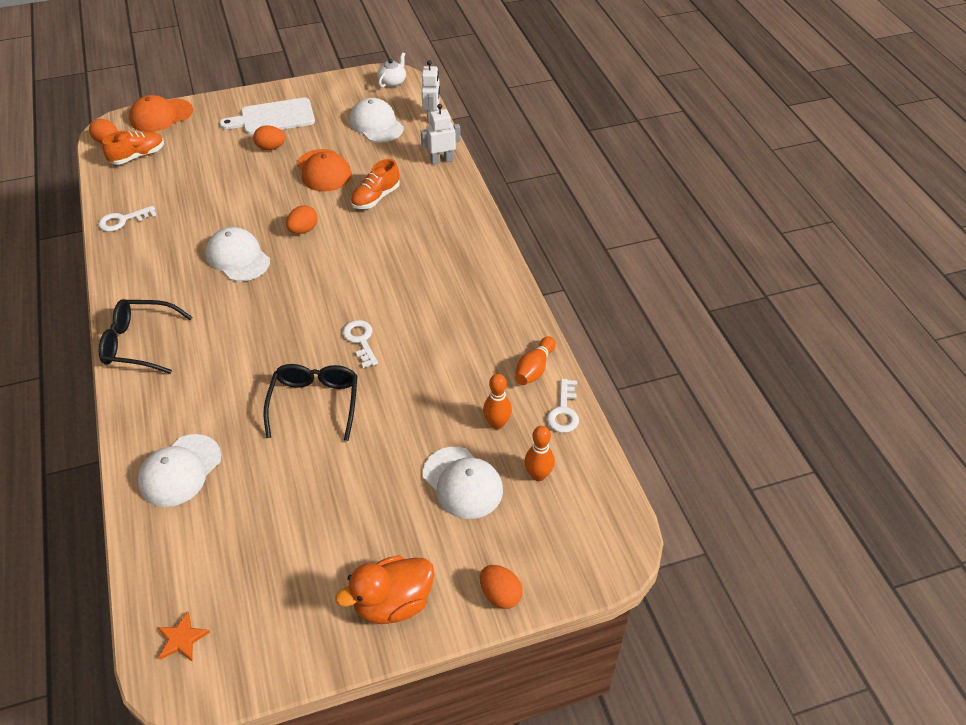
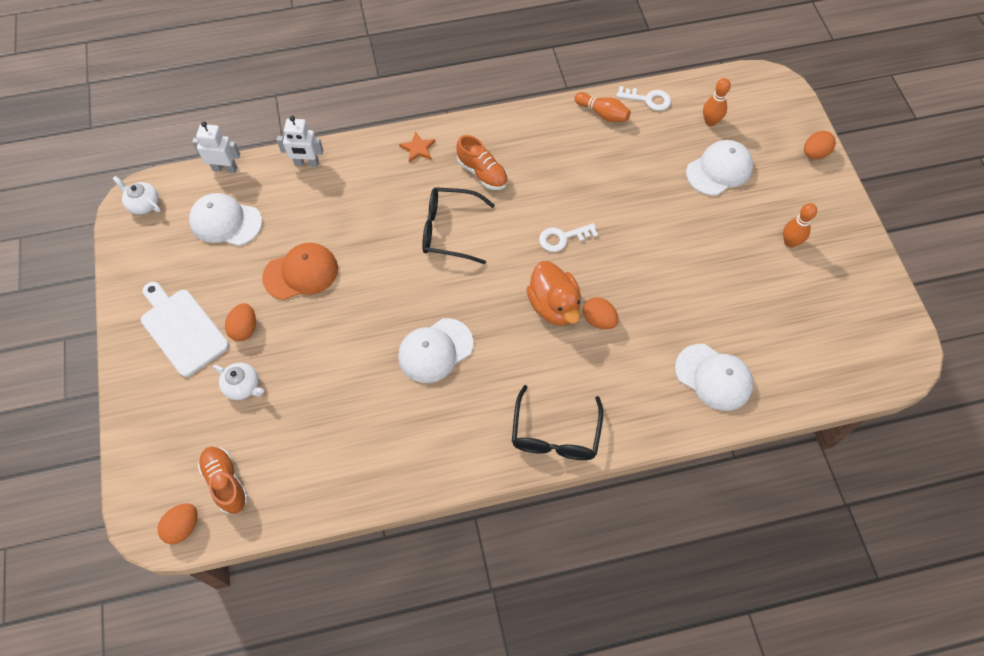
camera: 85 degrees left, 15 degrees up
white key [98,206,156,232] -> none
orange cap [129,95,193,132] -> none
orange star [157,612,210,661] -> orange star moved to [399,131,435,163]
white cutting board [220,98,315,134] -> white cutting board turned 150 degrees clockwise [141,282,229,377]
black glasses [264,364,358,441] -> black glasses moved to [422,187,495,264]
orange egg [286,205,318,234] -> orange egg moved to [583,297,619,329]
orange duck [335,555,434,624] -> orange duck moved to [527,261,581,326]
white cap [349,98,404,143] -> white cap turned 45 degrees clockwise [189,193,262,246]
orange shoe [351,159,400,209] -> orange shoe moved to [456,135,508,190]
white robot [421,104,460,165] -> white robot turned 75 degrees counterclockwise [277,116,323,167]
orange bowling pin [483,374,512,430] -> orange bowling pin moved to [783,203,817,248]
none -> white teapot [213,363,264,400]

